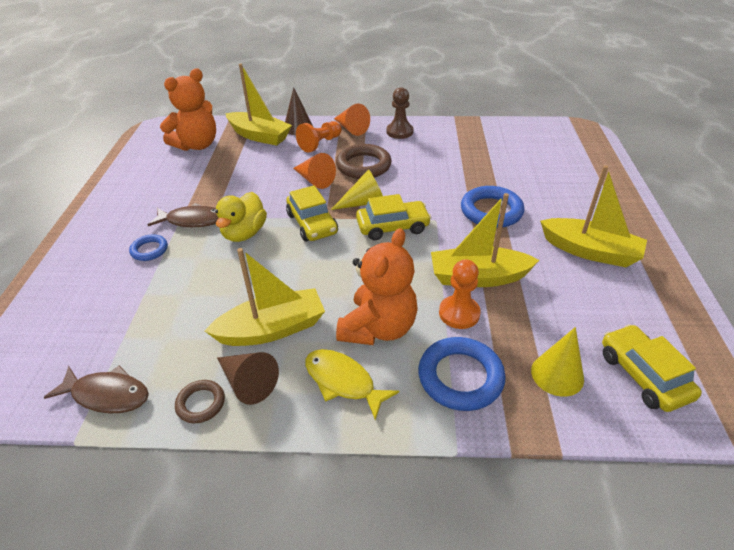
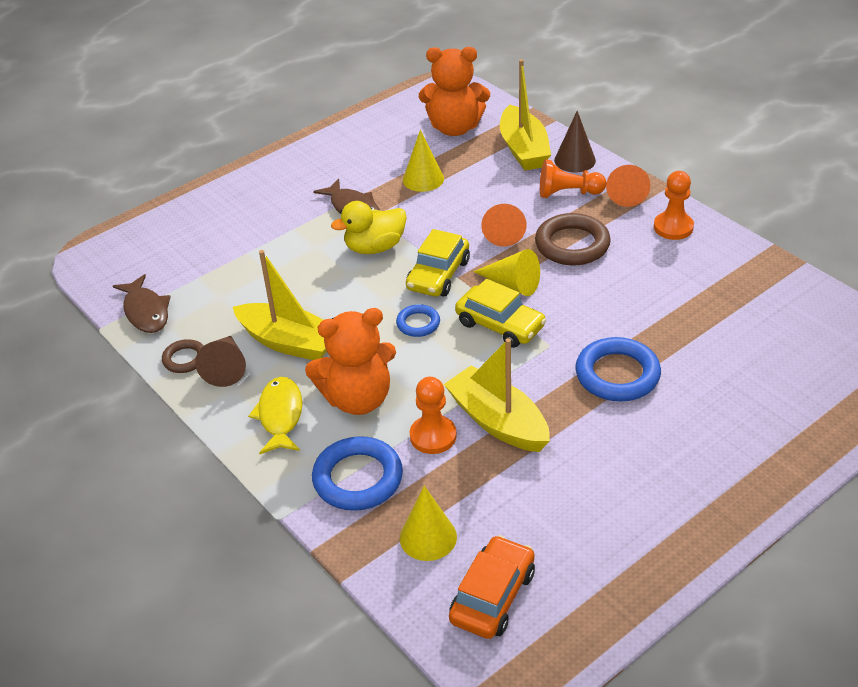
camera: 50 degrees right, 0 degrees up
blue ring [129,234,168,261] -> blue ring moved to [396,304,440,337]
brown pawn [387,87,413,139] -> orange pawn [654,171,694,240]
yellow boat [540,165,647,267] -> none
yellow car [602,324,702,412] -> orange car [449,535,535,639]
none -> yellow cone [403,130,444,192]

